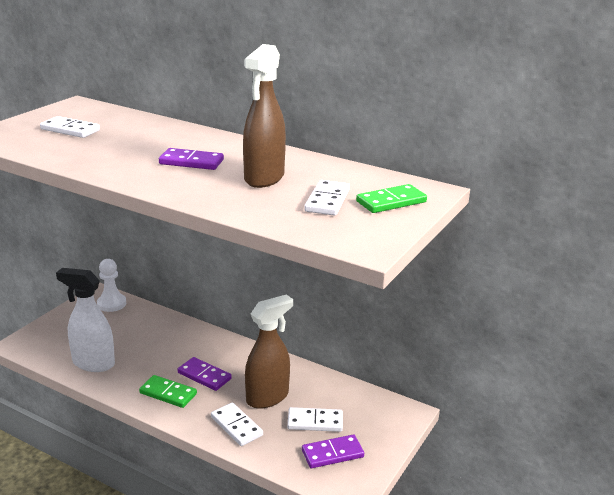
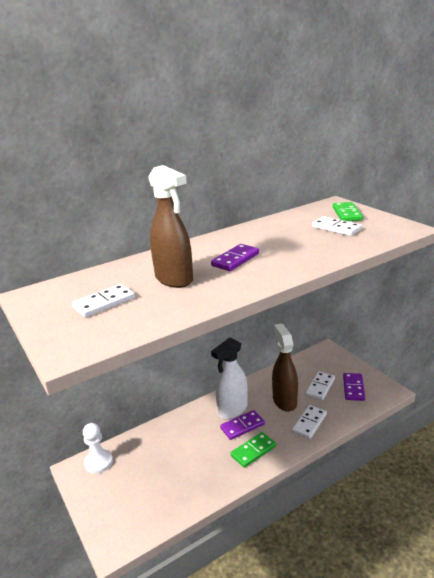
camera: 60 degrees left, 0 degrees up
white spray bottle [56,268,115,372] -> white spray bottle moved to [211,337,248,419]
white domino [211,403,263,446] -> white domino turned 45 degrees counterclockwise [292,405,327,439]
brown spray bottle [243,44,286,188] -> brown spray bottle moved to [148,165,193,288]

